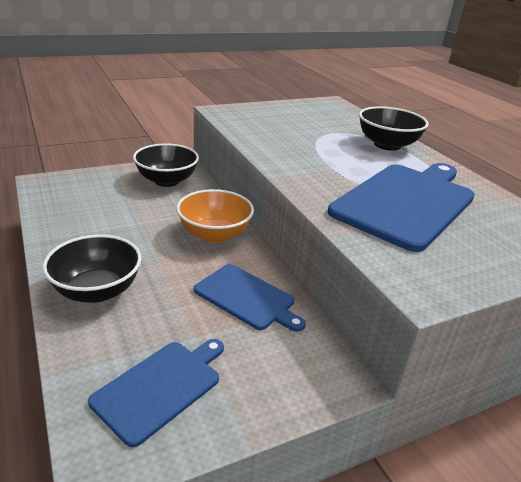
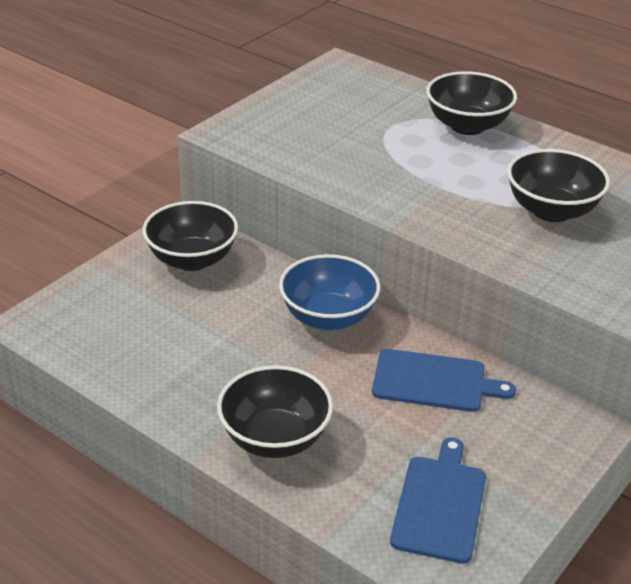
camera: 25 degrees left, 5 degrees up
orange bowl [177,189,254,243] -> blue bowl [279,254,380,330]
blue cutting board [328,163,475,252] -> black bowl [507,149,610,222]

